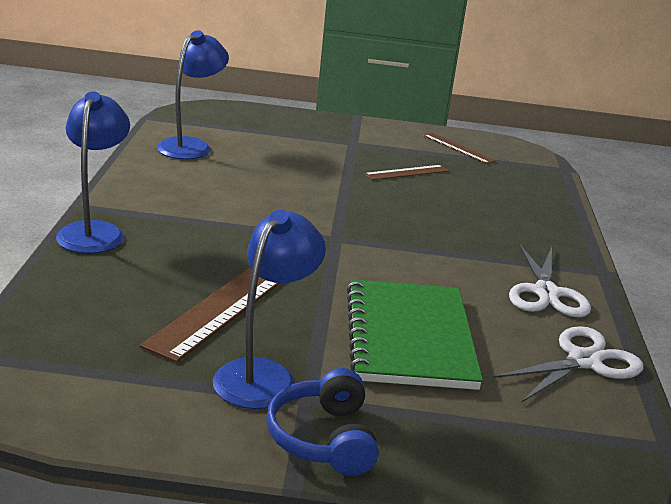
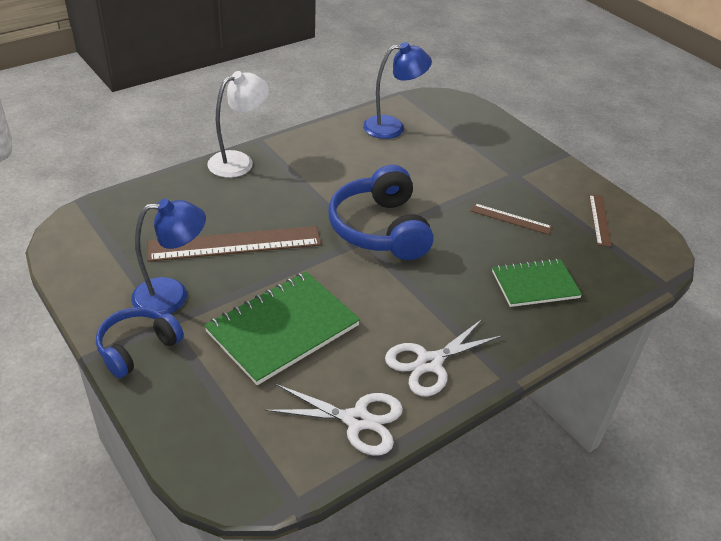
camera: 50 degrees right, 15 degrees up
blue lamp [56,91,130,254] -> white lamp [207,71,269,178]
none -> blue headphones [328,165,434,260]
none -> green notebook [492,259,582,307]

